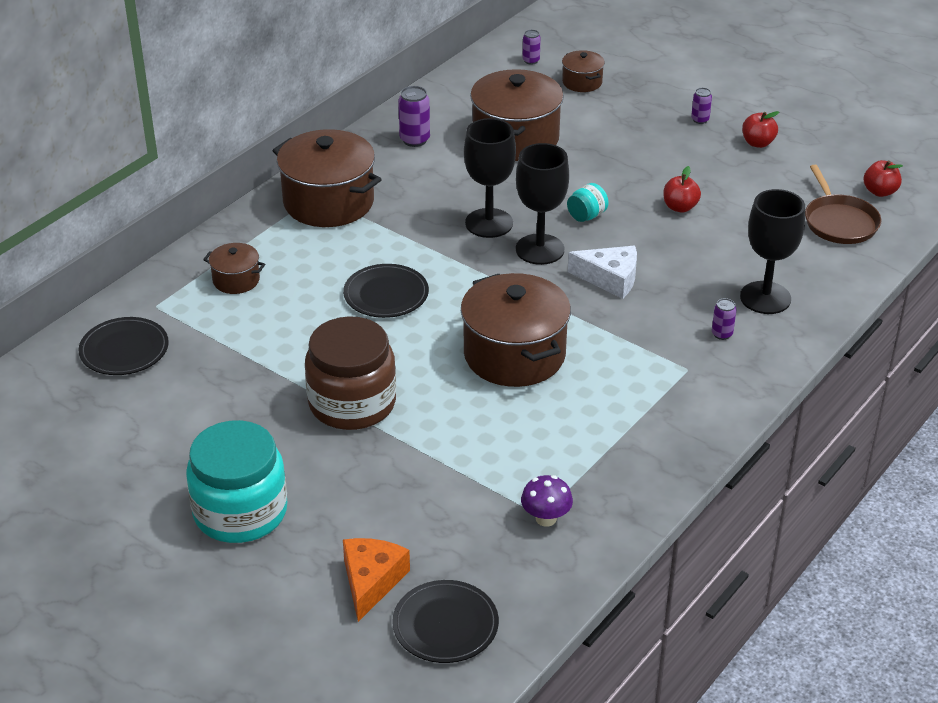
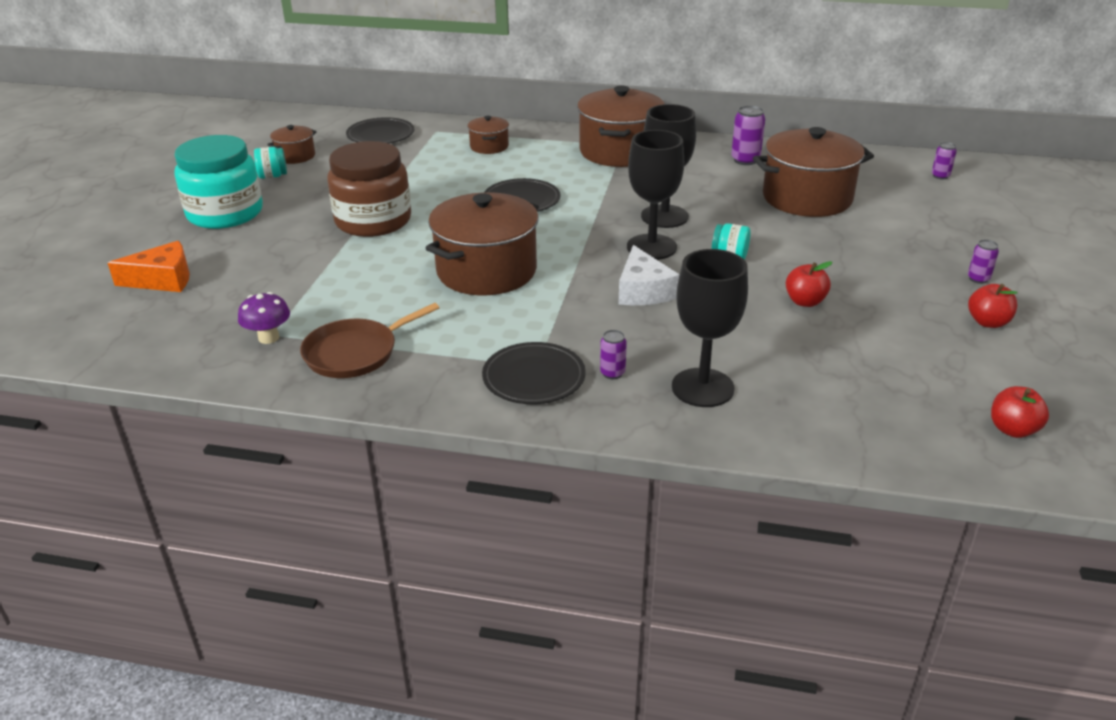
camera: 65 degrees right, 5 degrees down
black plate [392,580,499,663] -> black plate moved to [482,342,586,404]
brown pot [562,50,605,92] -> brown pot moved to [267,125,317,164]
brown pan [805,165,881,244] -> brown pan moved to [300,303,439,378]
none -> turquoise jar [254,147,287,179]

